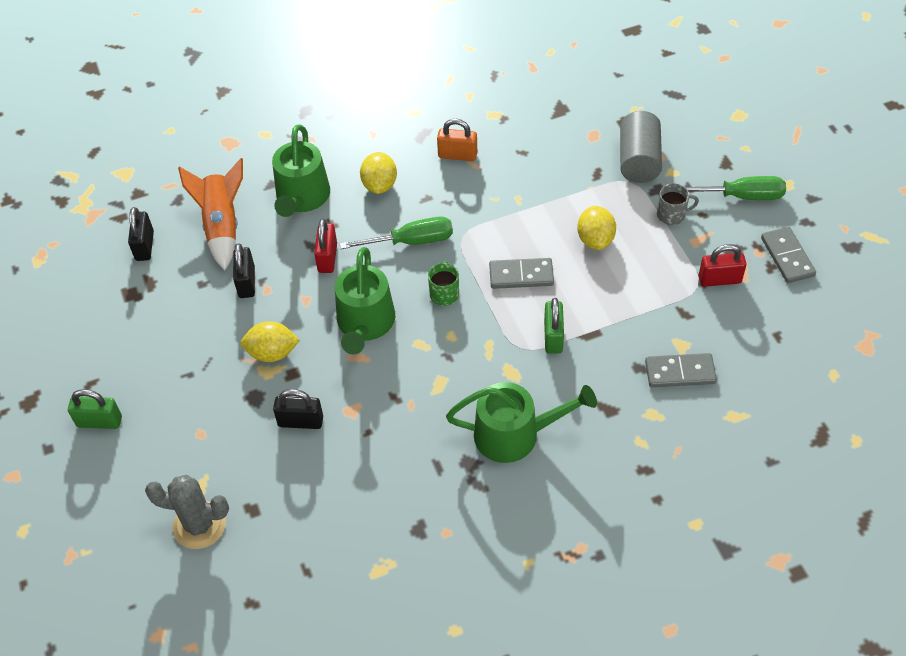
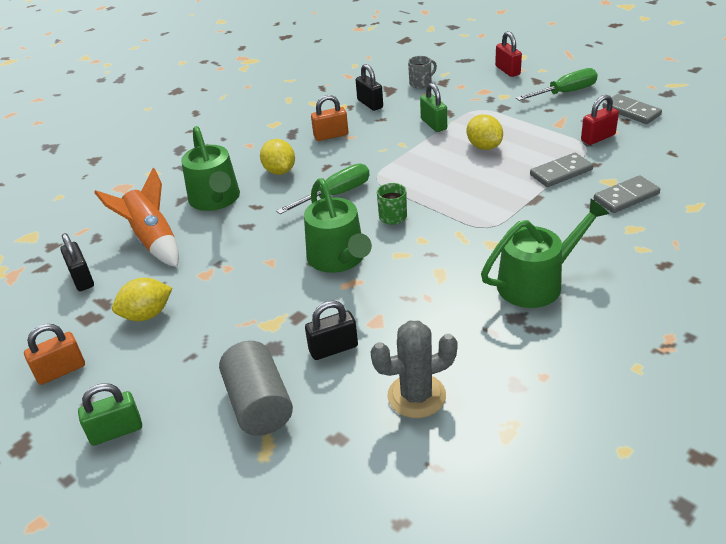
camera: 25 degrees left, 15 degrees down
grey cactus [145,474,229,549] -> grey cactus moved to [371,321,457,418]
black padlock [233,243,255,298] -> black padlock moved to [356,64,383,111]
yellow lemon [241,321,300,362] -> yellow lemon moved to [112,278,172,321]
red padlock [314,219,337,273] -> red padlock moved to [495,31,522,77]
grey domino [489,258,554,289] -> grey domino moved to [530,153,593,187]
green padlock [544,298,564,354] -> green padlock moved to [420,83,447,132]
grey cylinder [620,111,662,183] -> grey cylinder moved to [219,341,293,436]
grey mug [657,183,699,225] -> grey mug moved to [408,56,437,88]
none -> orange padlock [24,324,85,385]

